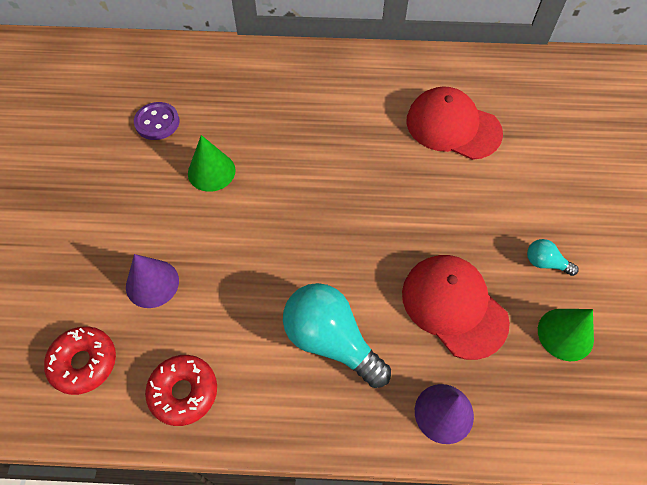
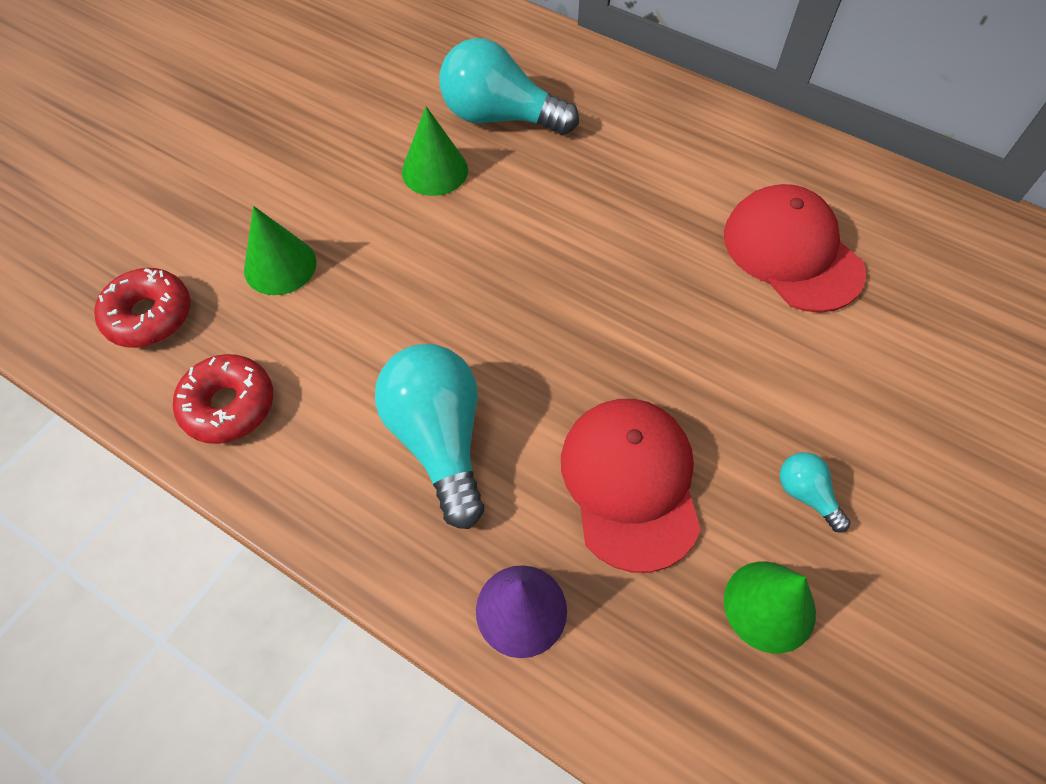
camera: 30 degrees right, 0 degrees up
purple cone [126,254,179,308] -> green cone [244,206,317,295]
purple button [134,102,180,140] -> none
none -> turquoise light bulb [439,38,579,135]

